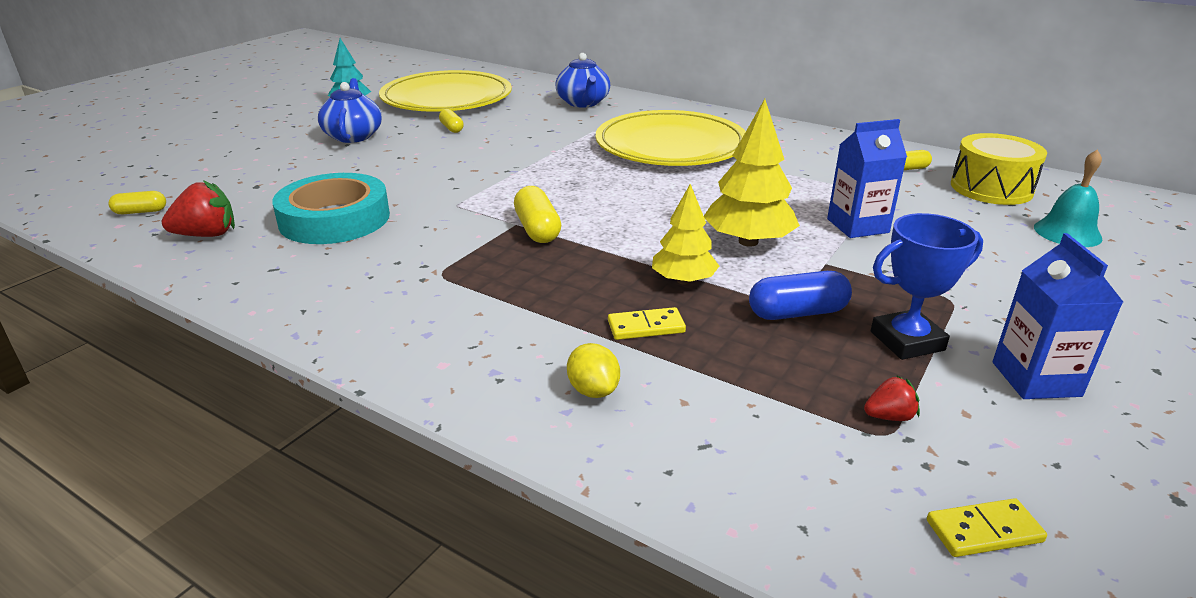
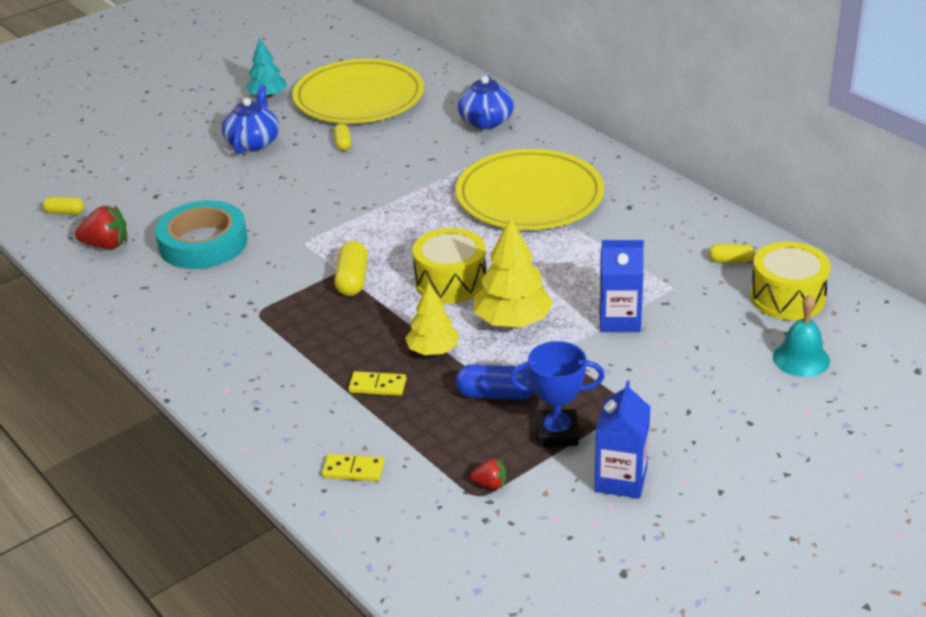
camera: 20 degrees right, 5 degrees up
yellow lemon [567,343,620,398] -> none
yellow domino [927,498,1047,557] -> yellow domino moved to [322,454,384,481]
none -> yellow drum [413,228,486,303]

